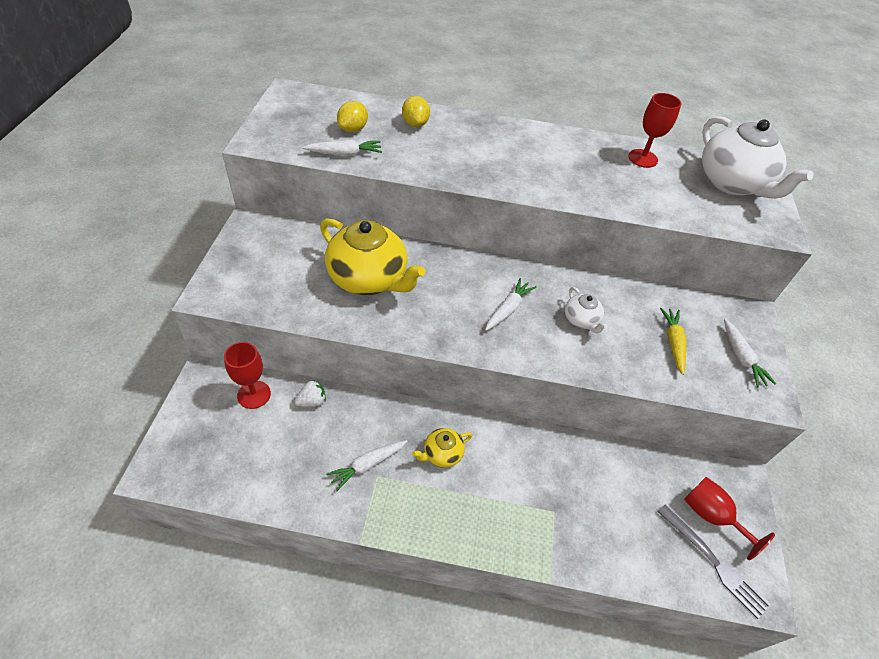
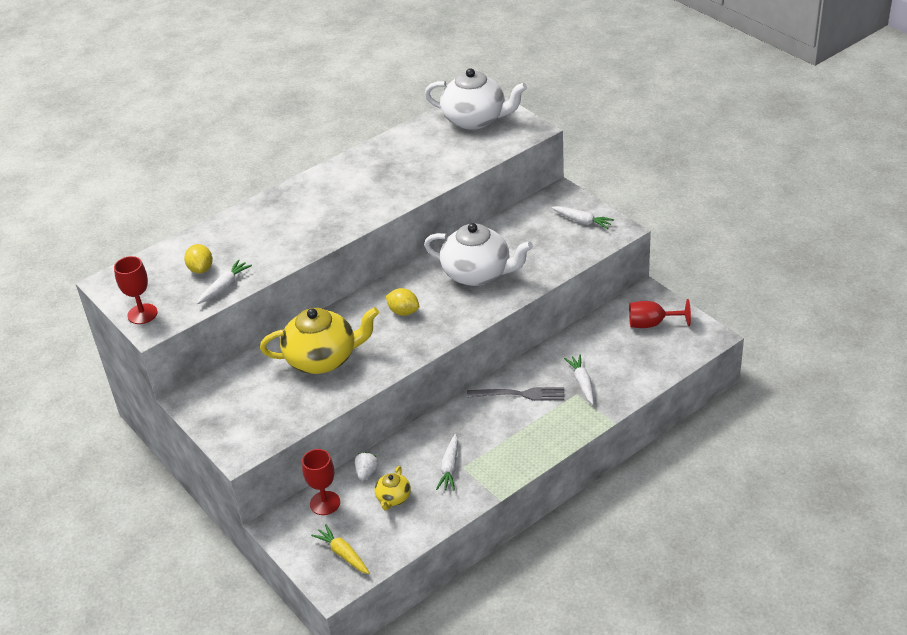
camera: 40 degrees left, 10 degrees down
yellow lemon [402,96,430,127] -> yellow lemon moved to [386,288,419,316]
yellow teapot [412,428,472,468] -> yellow teapot moved to [375,466,411,510]
white carrot [485,278,537,331] -> white carrot moved to [564,355,594,404]
white teapot [565,287,608,333] -> white teapot [424,223,533,286], size x2.12
red goblet [628,93,681,168] -> red goblet moved to [114,256,157,324]
grey fork [658,505,771,619] -> grey fork moved to [467,387,564,401]
yellow carrot [660,308,686,375] -> yellow carrot moved to [311,524,369,574]

